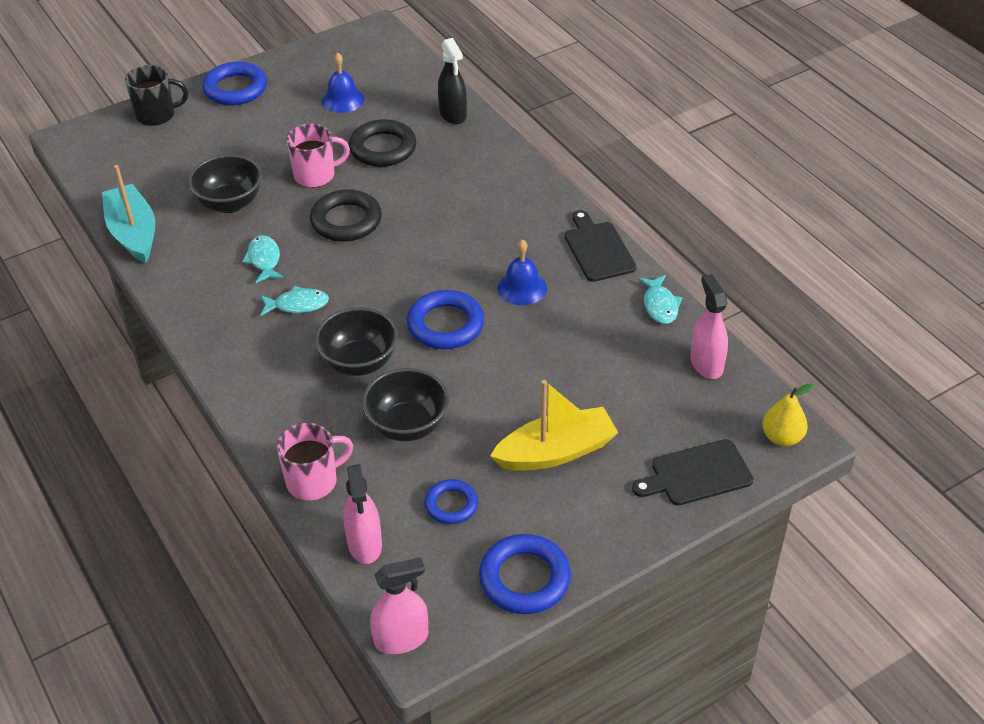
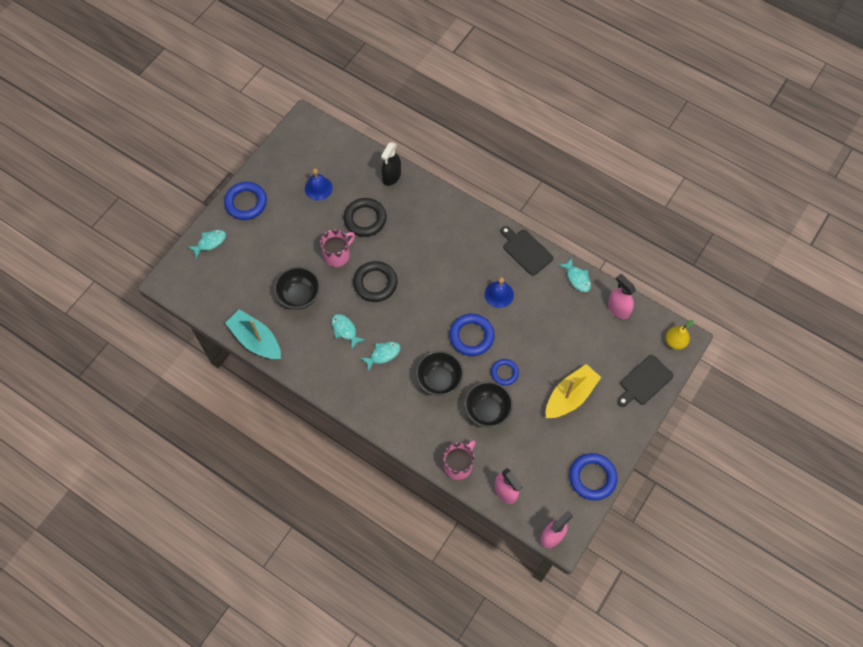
camera: 25 degrees left, 20 degrees up
black mug [125,65,188,126] -> turquoise fish [188,230,226,258]
blue ring [425,479,478,524] -> blue ring moved to [491,359,519,386]
black spray bottle [438,38,467,124] -> black spray bottle turned 75 degrees clockwise [381,142,401,186]

